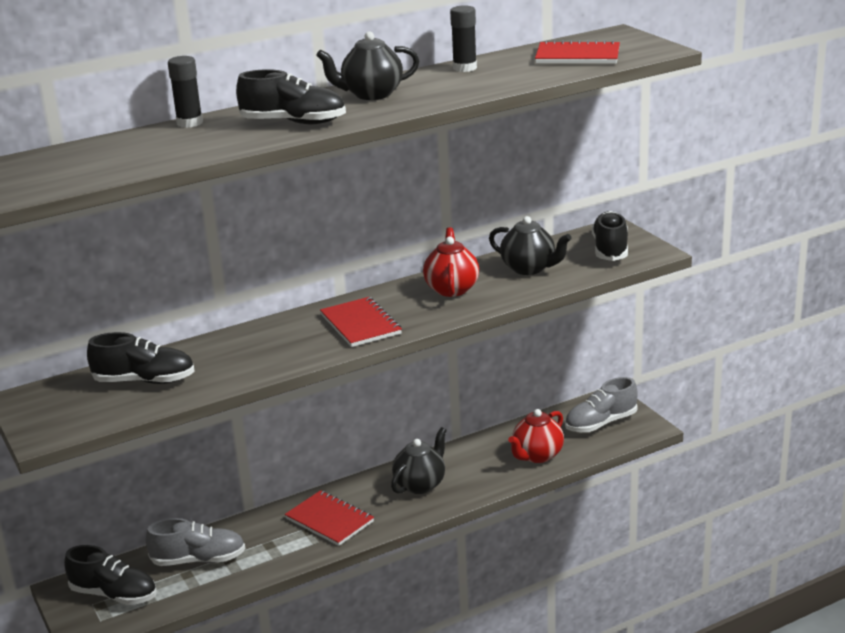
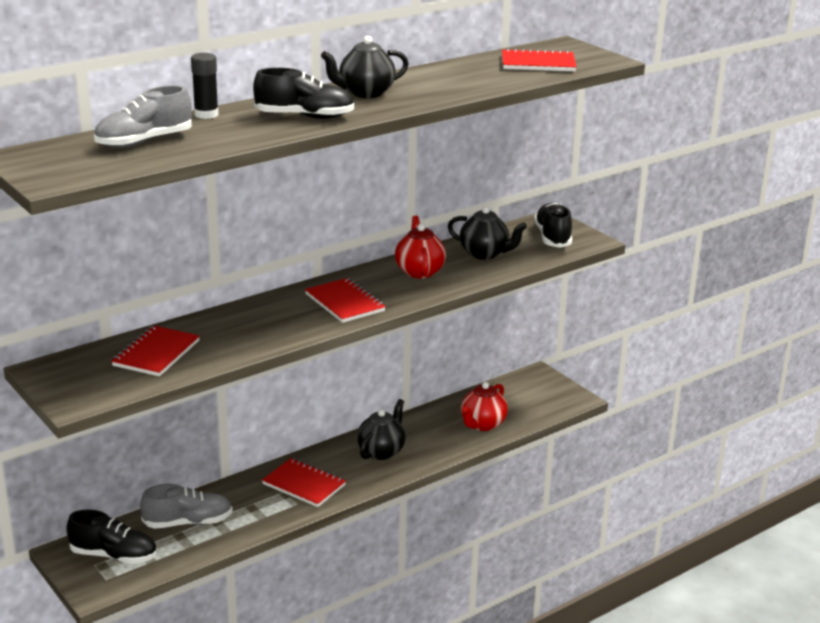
camera: 10 degrees left, 0 degrees up
black shoe [87,332,195,384] -> red notebook [111,326,200,376]
black glue stick [450,5,477,72] -> none
grey shoe [565,377,637,432] -> grey shoe moved to [94,85,192,148]

